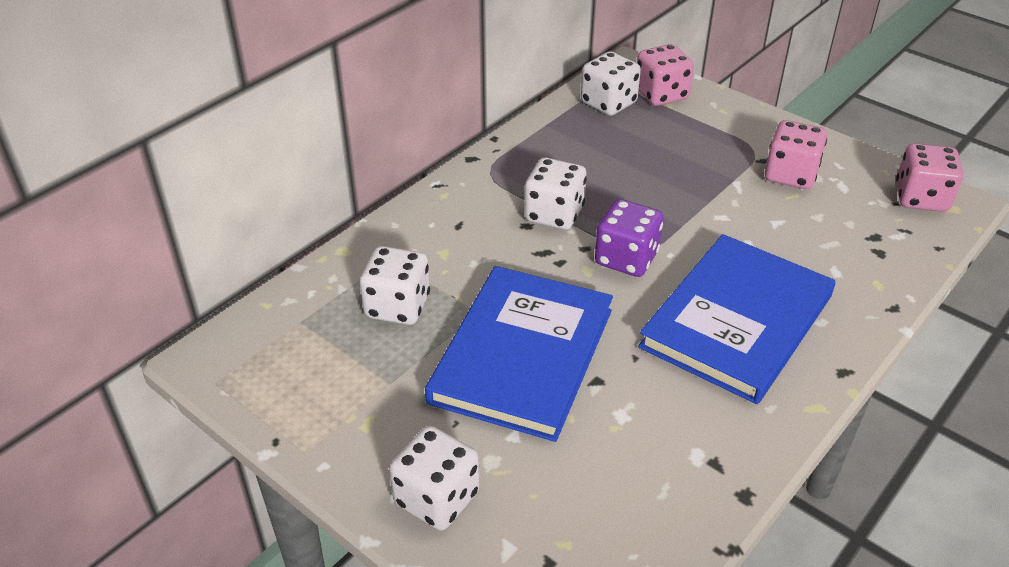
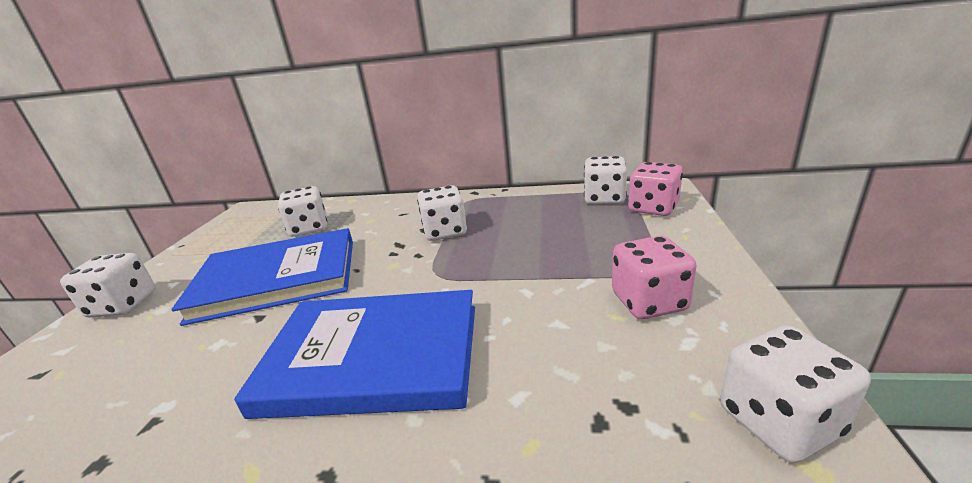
camera: 60 degrees right, 15 degrees down
purple dice [595,199,663,277] -> none
pink dice [896,143,963,212] -> white dice [720,325,871,463]

